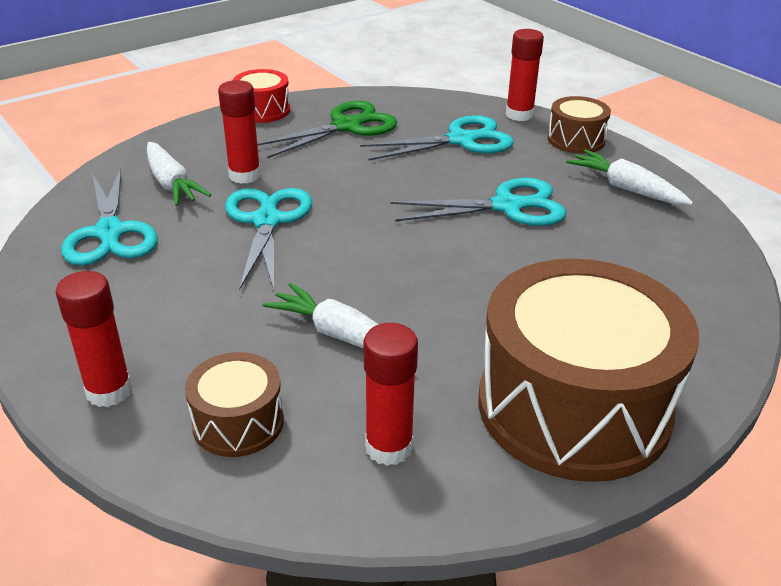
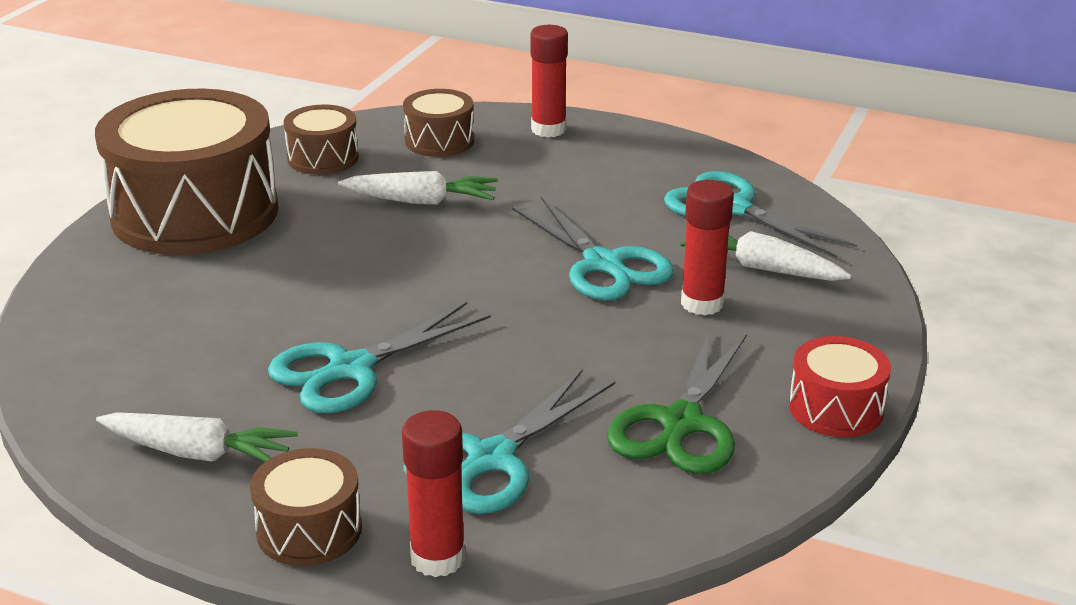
camera: 150 degrees right, 5 degrees down
red glue stick [364,323,418,466] -> brown drum [284,104,359,175]

